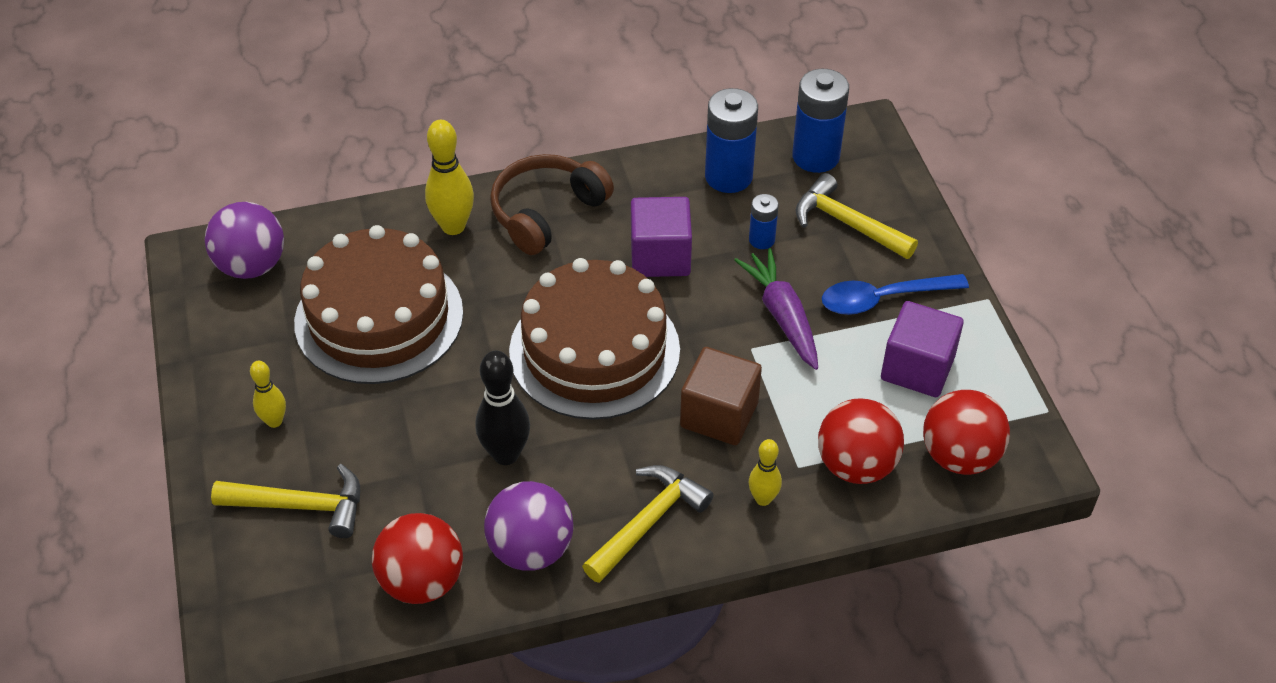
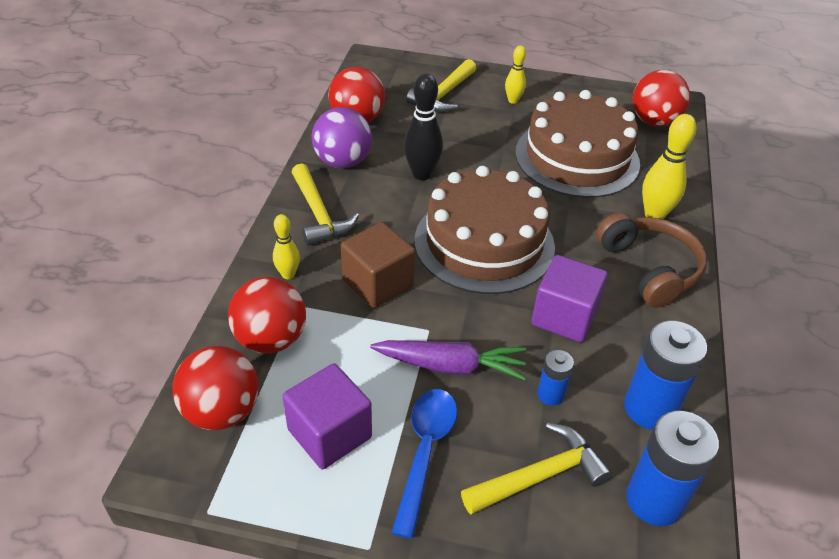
camera: 115 degrees right, 5 degrees down
purple ball [205,202,284,279] -> red ball [632,70,690,127]

